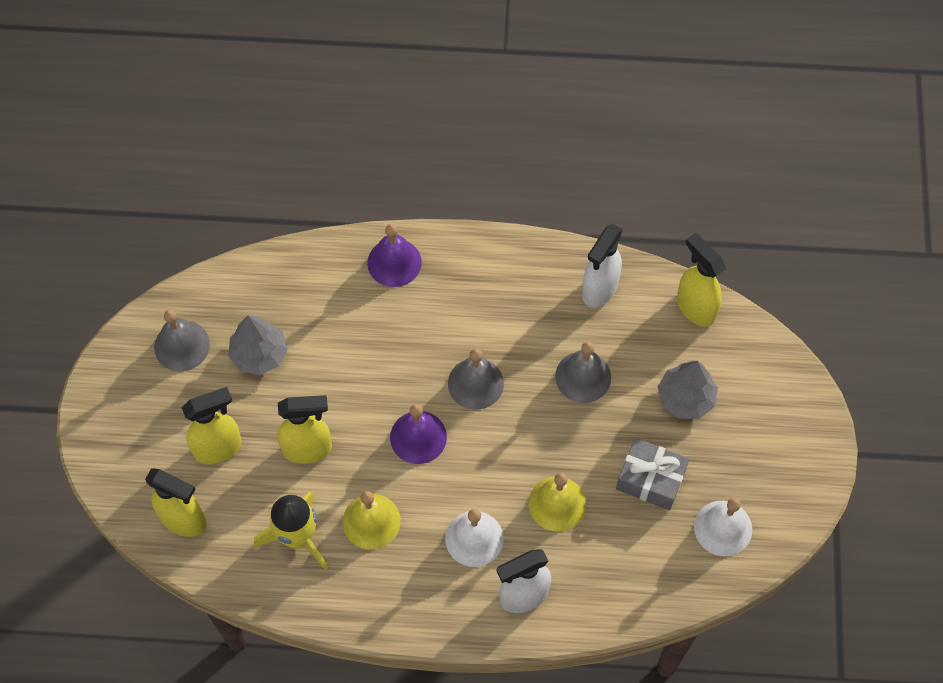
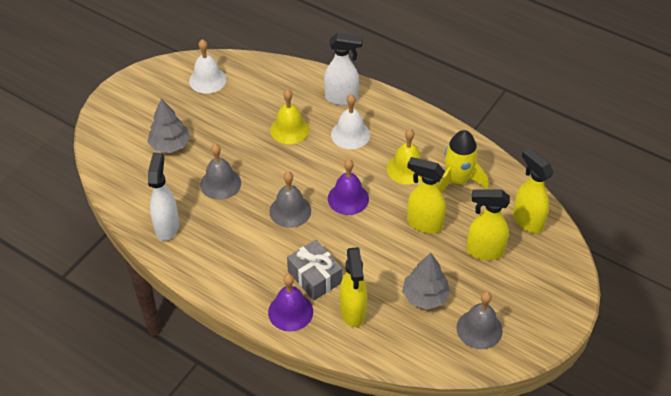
camera: 150 degrees left, 15 degrees down
white spray bottle [582,224,623,308] -> white spray bottle turned 60 degrees counterclockwise [148,152,179,241]
grey gift [616,438,689,510] -> grey gift moved to [287,240,343,300]
yellow spray bottle [677,233,725,327] -> yellow spray bottle moved to [340,247,367,327]

